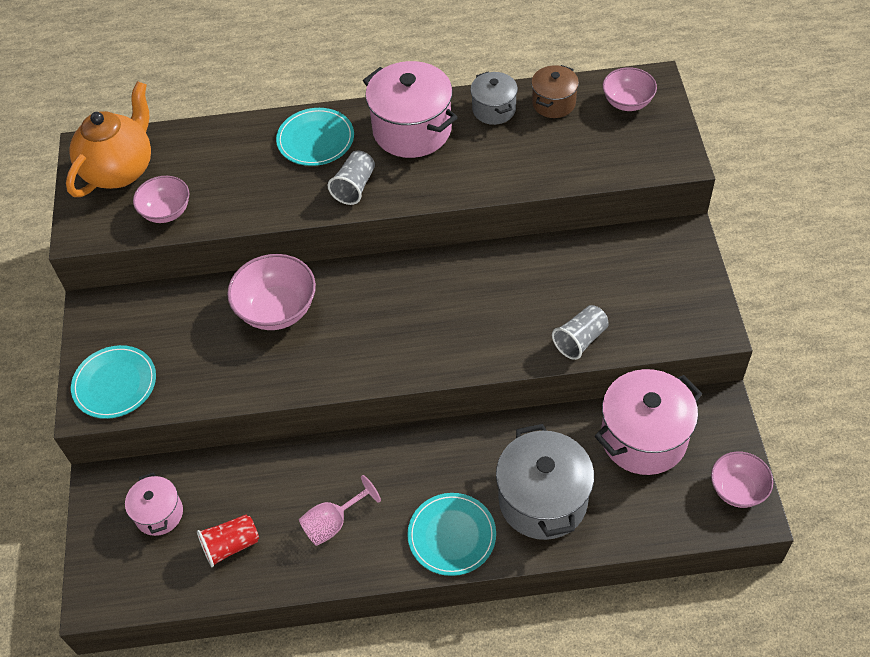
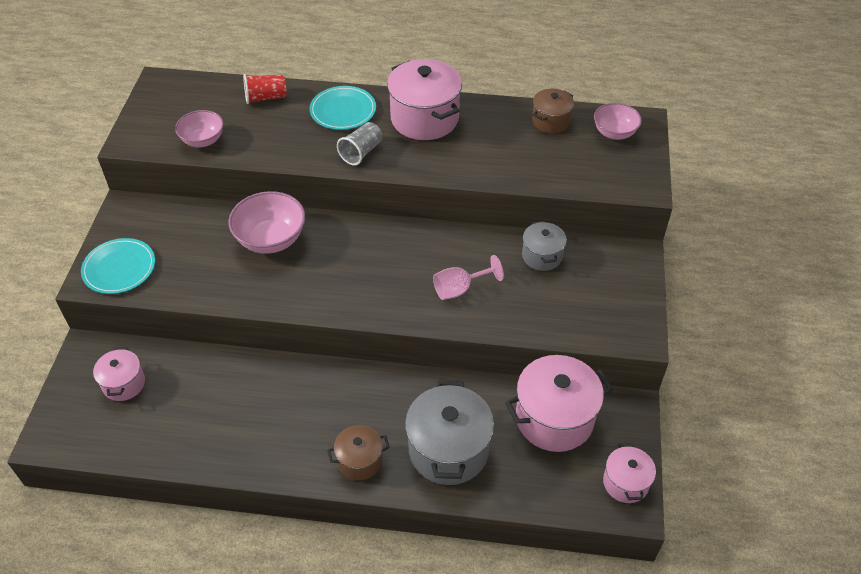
camera: 10 degrees right, 5 degrees down
orange teapot [66,81,151,197] -> none
red cup [197,514,259,567] -> red cup moved to [243,74,287,104]
pink goblet [299,475,381,546] -> pink goblet moved to [433,255,504,300]
turquoise plate [407,493,496,576] -> brown pot [327,425,390,480]
grey pot [470,71,518,125] -> grey pot moved to [522,221,567,271]
grey cup [552,305,609,360] -> none
pink bowl [711,452,773,508] -> pink pot [603,443,656,503]

